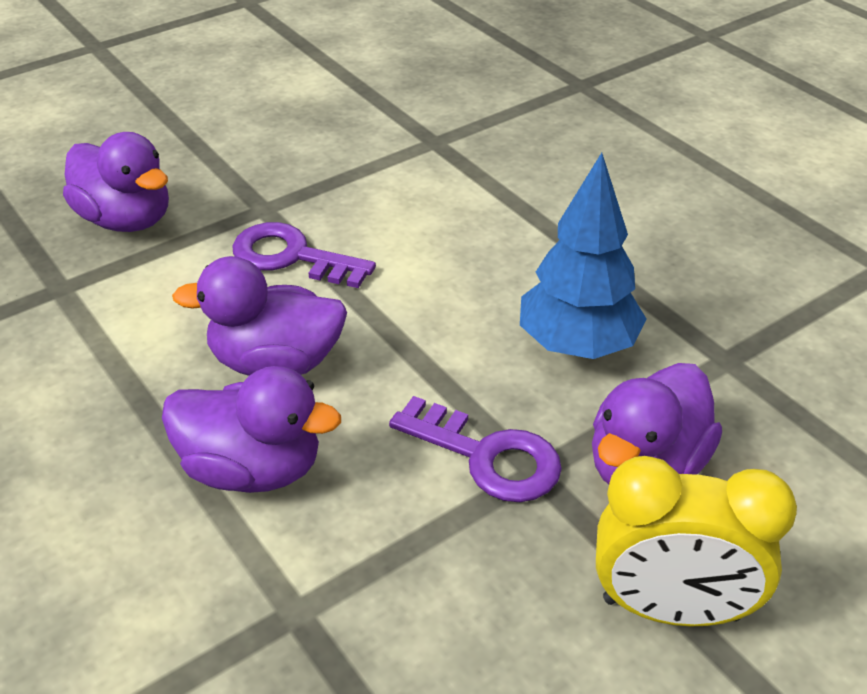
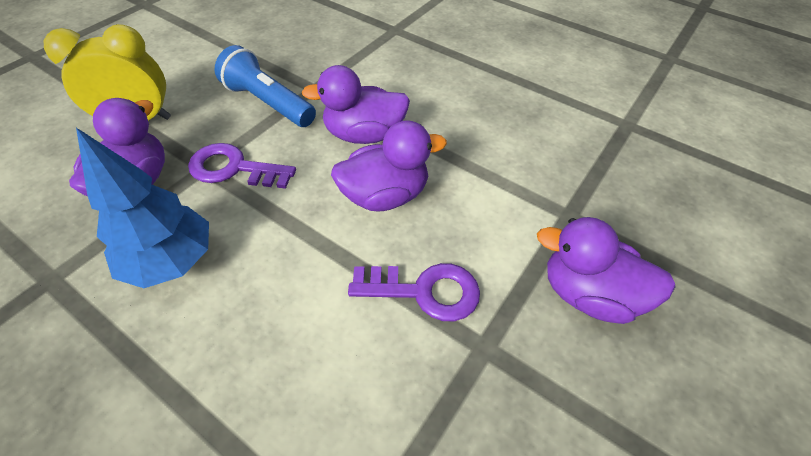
camera: 160 degrees right, 10 degrees up
none -> blue flashlight [215,45,316,127]

